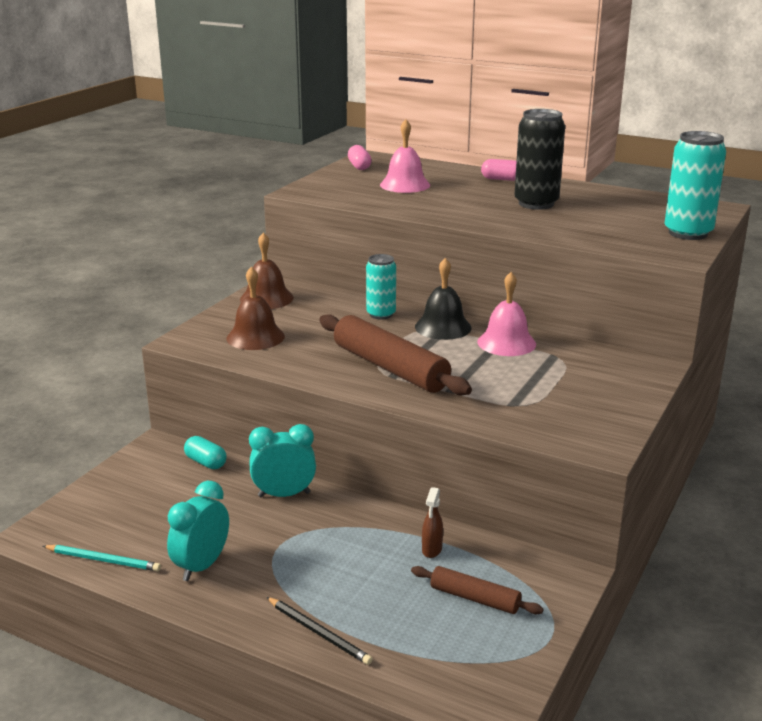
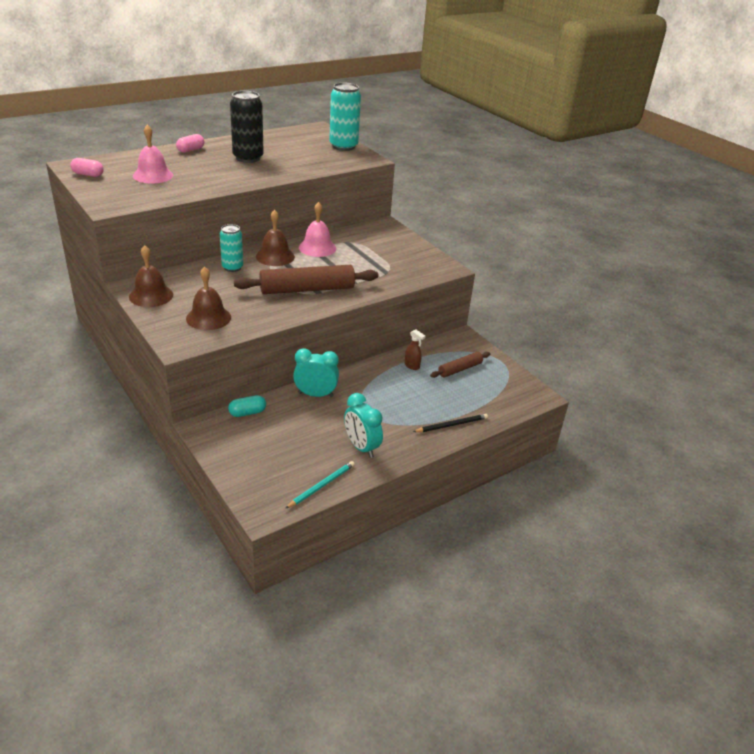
camera: 65 degrees left, 10 degrees up
turquoise clock [249,424,316,497] -> turquoise clock turned 75 degrees clockwise [293,348,339,397]
black bell [415,258,472,340] -> brown bell [256,210,295,266]

